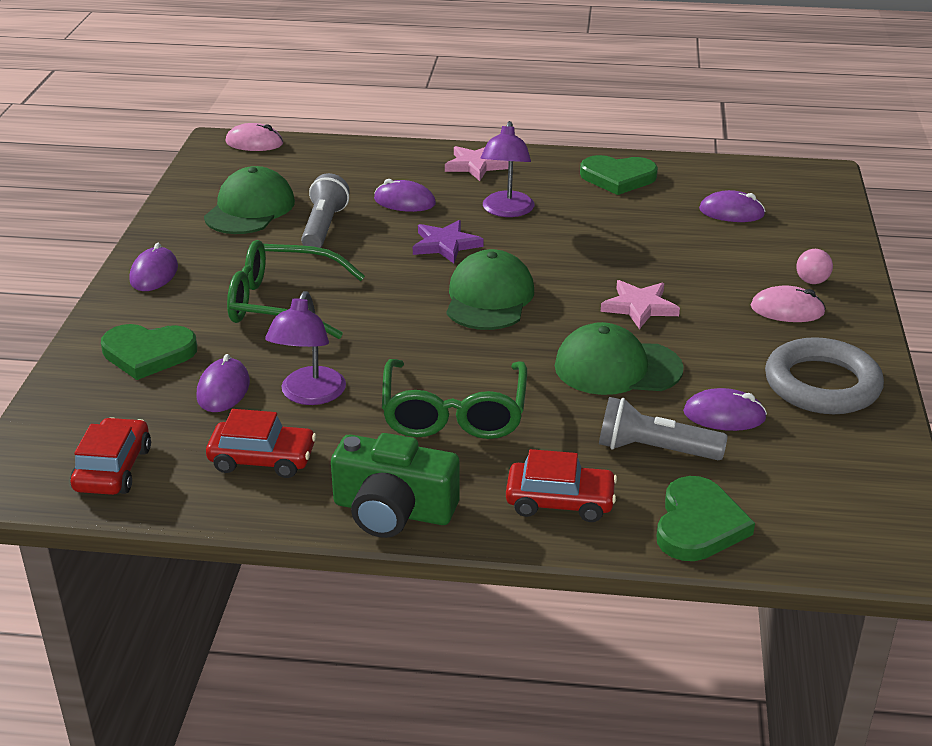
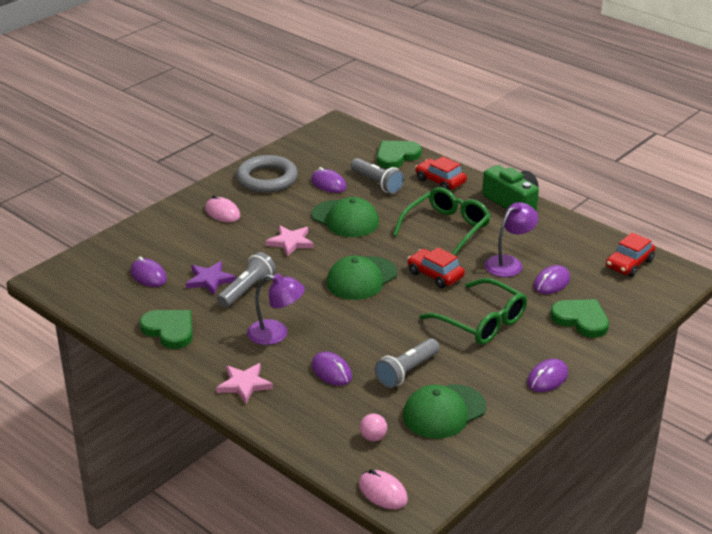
camera: 145 degrees left, 0 degrees up
red car [206,409,316,478] -> red car moved to [407,247,465,288]
purple star [413,220,484,263] -> purple star moved to [186,261,236,295]
purple lamp [480,121,534,217] -> purple lamp turned 60 degrees clockwise [247,273,305,345]
pink ball [796,249,833,284] -> pink ball moved to [360,414,387,441]
none -> grey flashlight [217,252,276,308]

